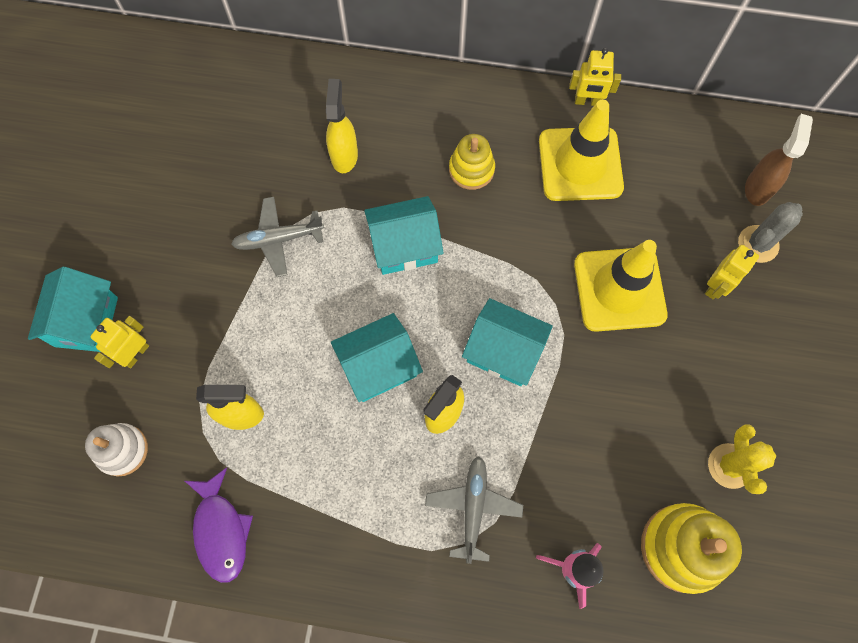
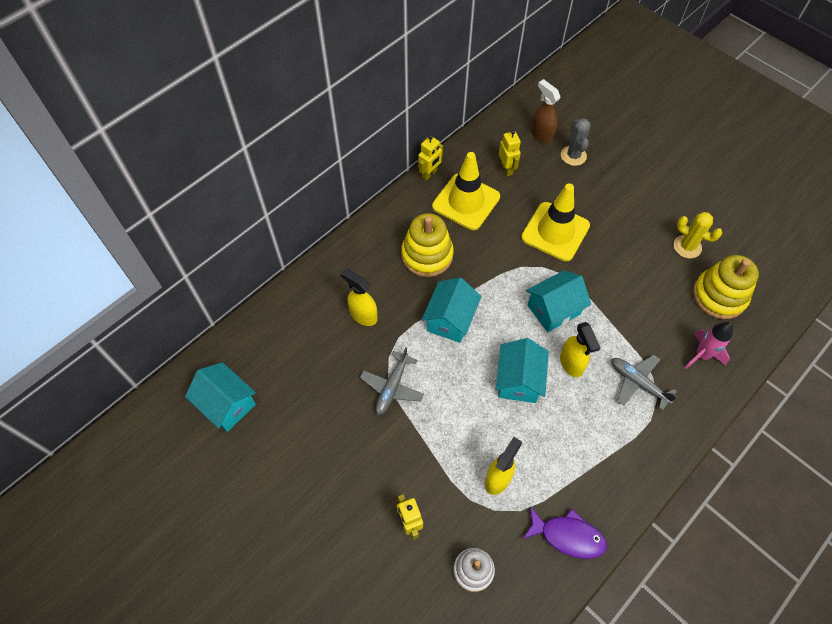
camera: 55 degrees left, 10 degrees down
turquoise house [28,267,118,352] -> turquoise house moved to [185,362,256,432]
yellow stacking toy [449,134,495,190] -> yellow stacking toy [401,213,454,277], size x1.59
yellow robot [705,245,759,299] -> yellow robot moved to [499,130,521,176]

